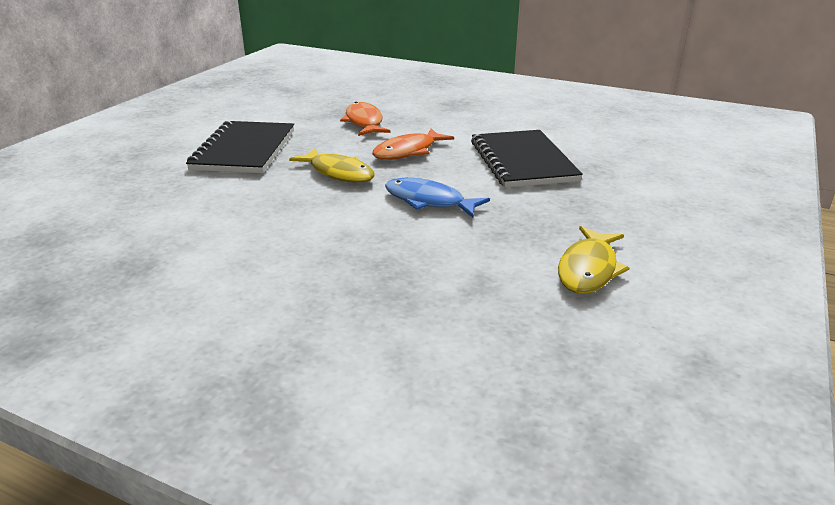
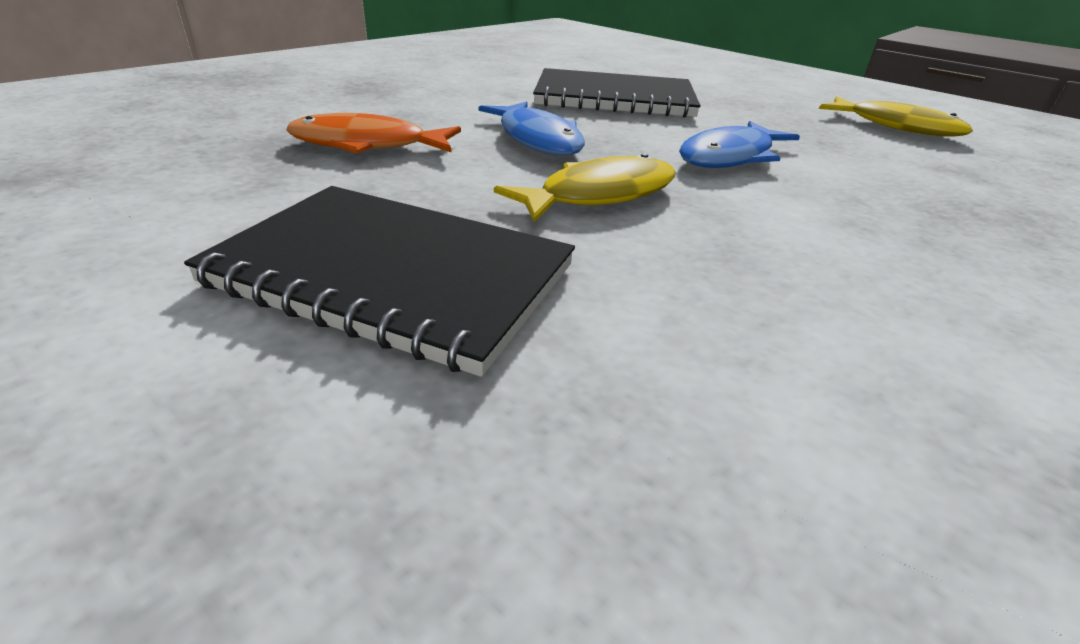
camera: 75 degrees left, 5 degrees up
orange fish [372,128,454,160] -> blue fish [478,102,585,155]

